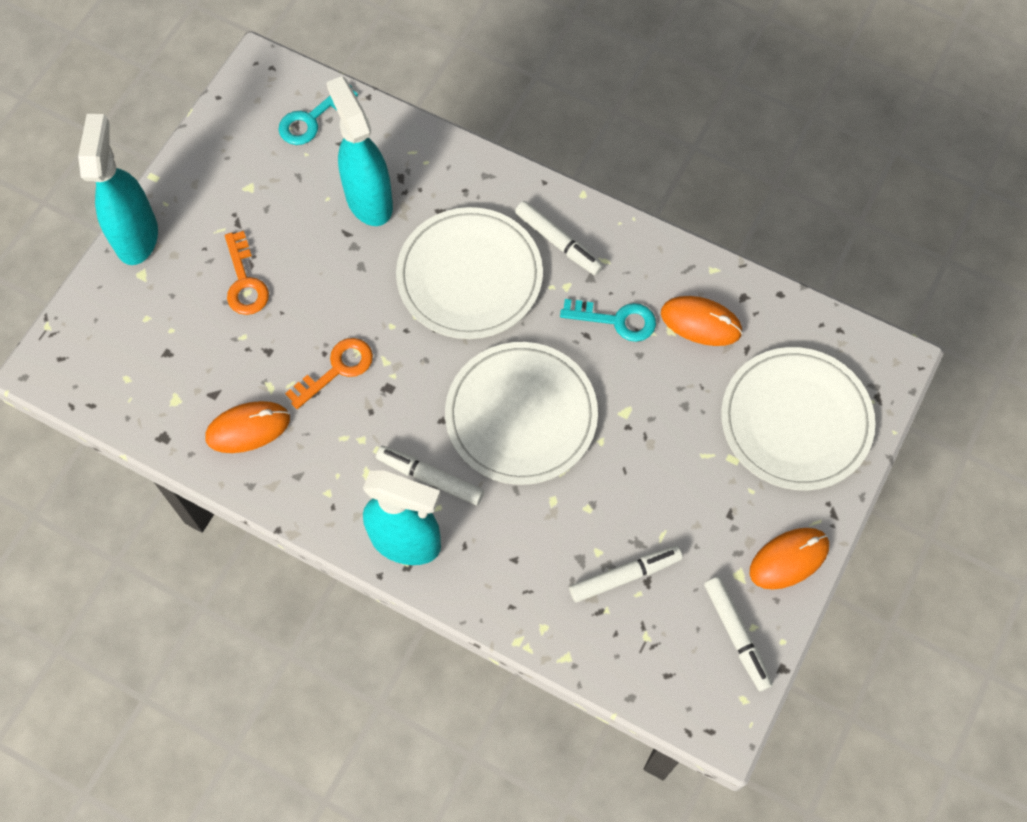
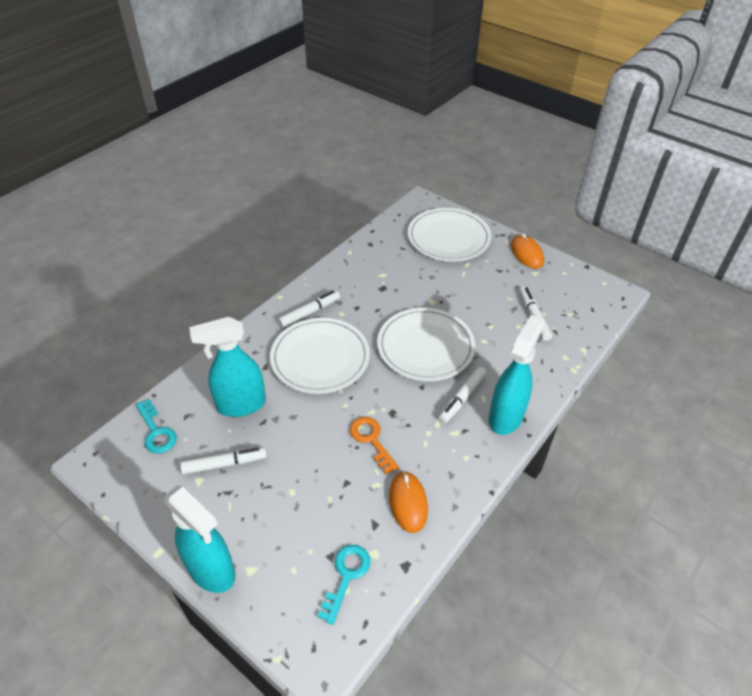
camera: 80 degrees left, 20 degrees down
turquoise spray bottle [78,114,158,265] -> turquoise spray bottle turned 150 degrees counterclockwise [164,485,236,593]
orange key [225,231,269,315] -> none
turquoise key [560,299,656,342] -> turquoise key moved to [317,545,370,625]
orange mouse [661,296,743,346] -> none
white marker [704,577,772,691] -> white marker moved to [180,447,267,474]

